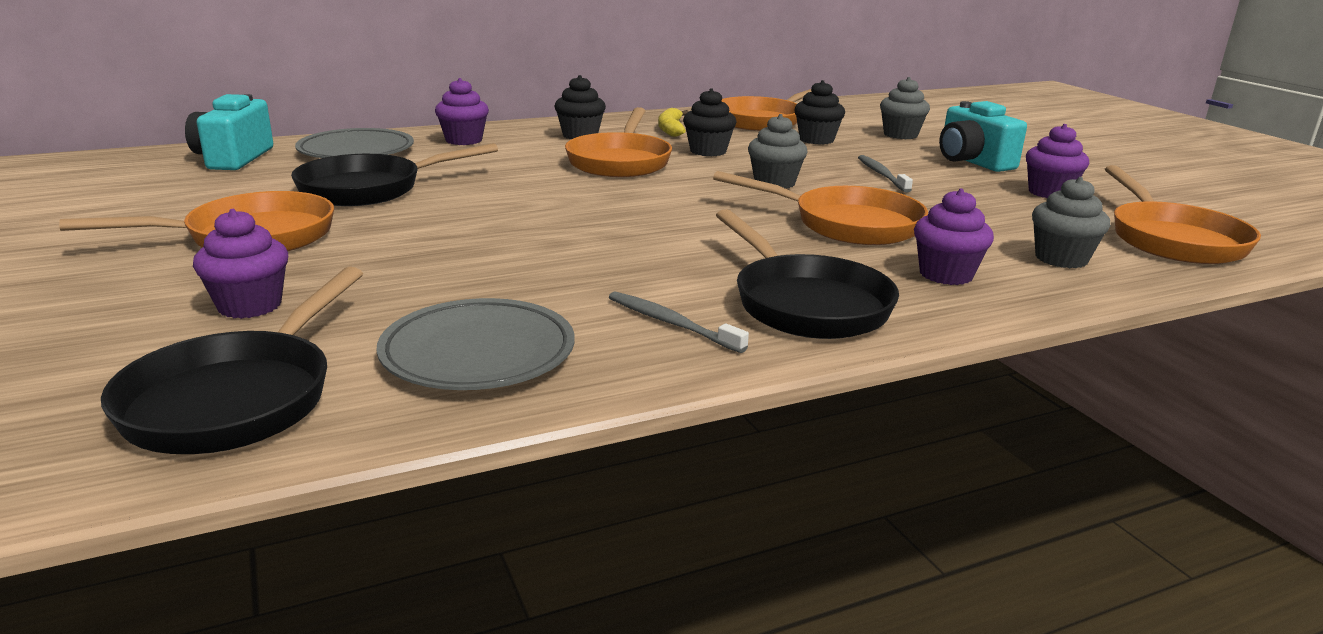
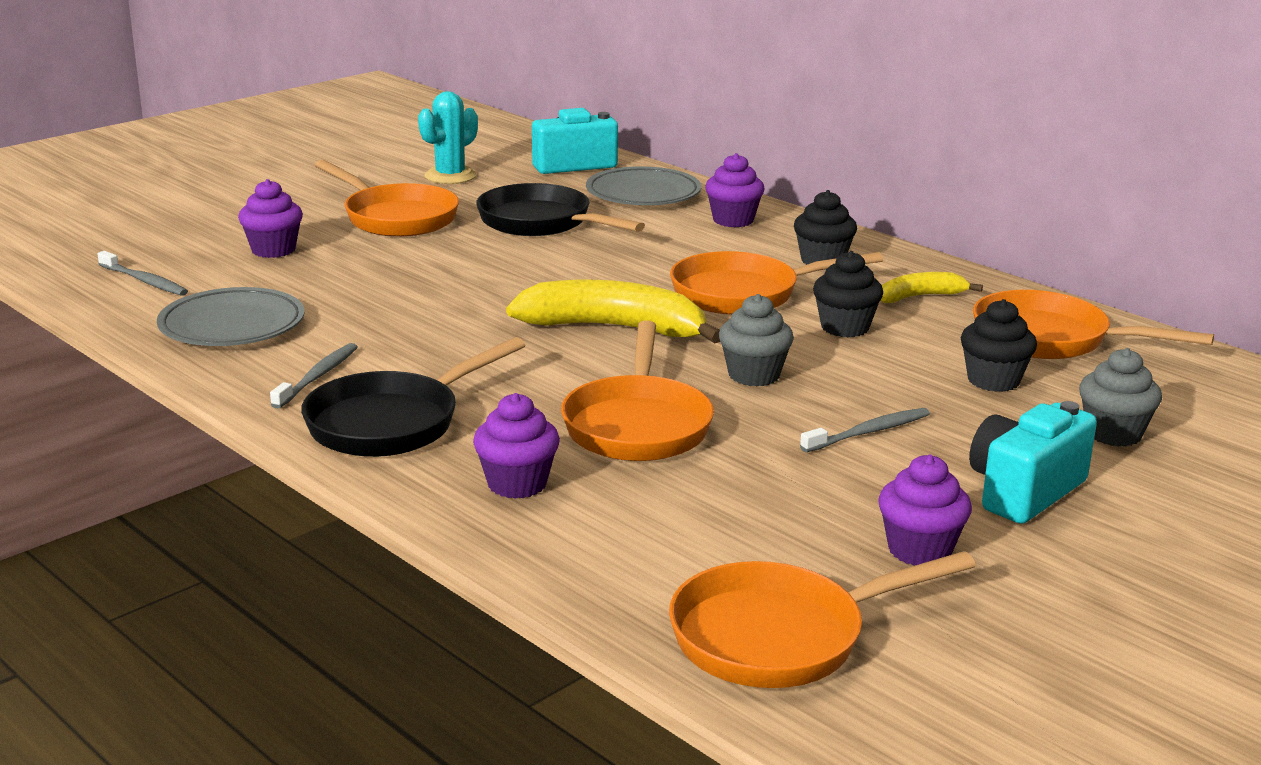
camera: 70 degrees right, 0 degrees up
black pan [101,267,363,454] -> grey toothbrush [98,251,188,296]
grey cupcake [1032,177,1110,268] -> none
none -> turquoise cactus [418,91,478,184]
none -> yellow banana [506,280,720,343]

